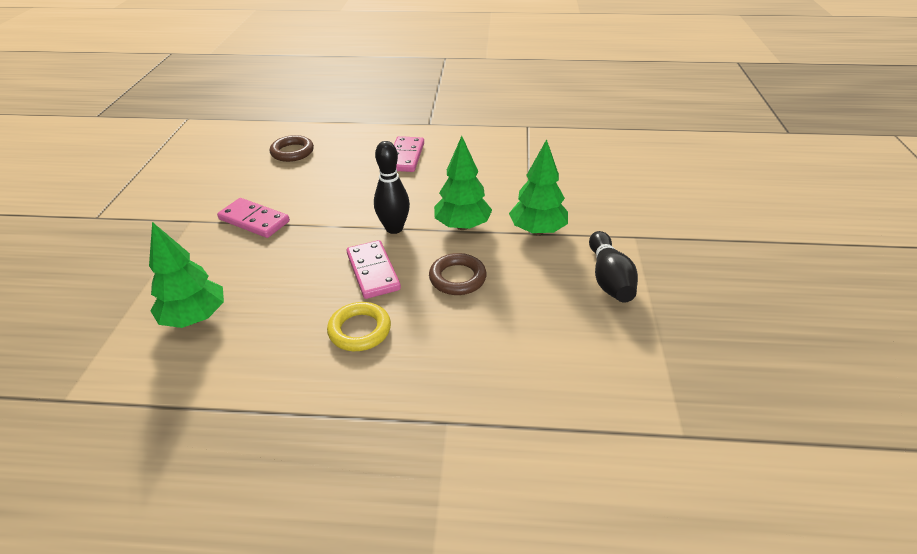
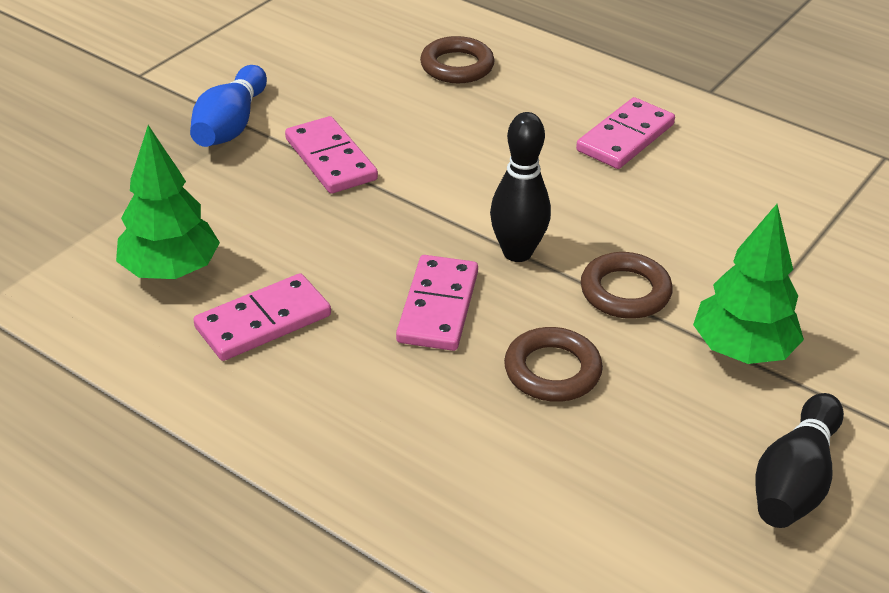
camera: 30 degrees right, 0 degrees up
yellow ring [327,302,391,351] -> none
green tree [434,136,492,230] -> brown ring [581,252,673,319]
none -> blue bowling pin [190,65,267,147]
none -> pink domino [193,273,331,361]

